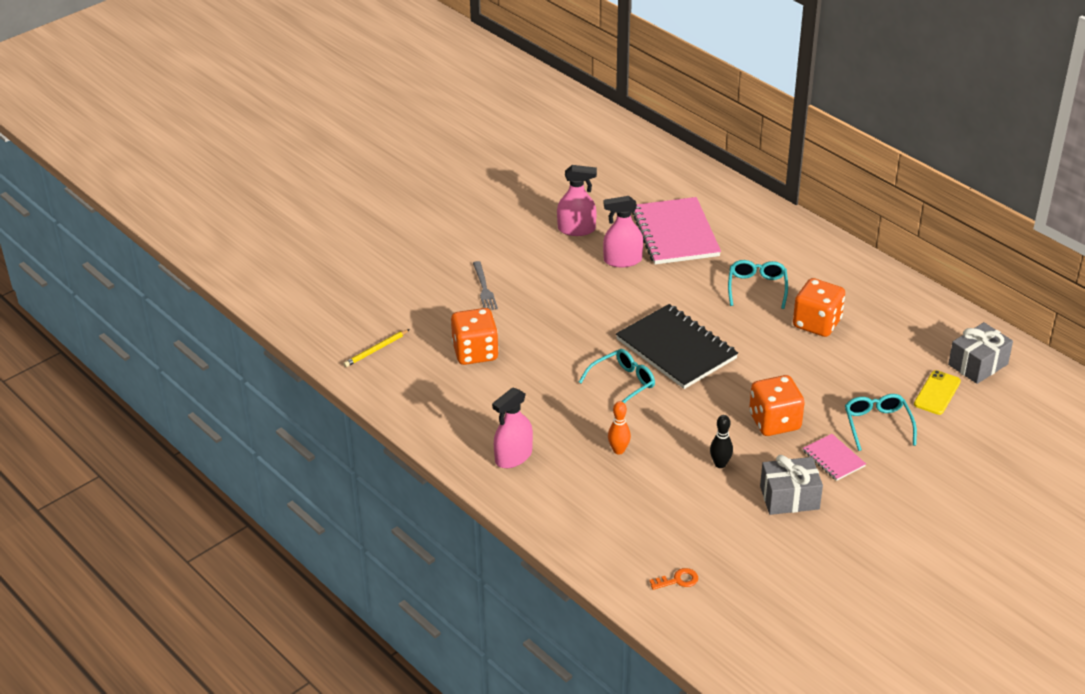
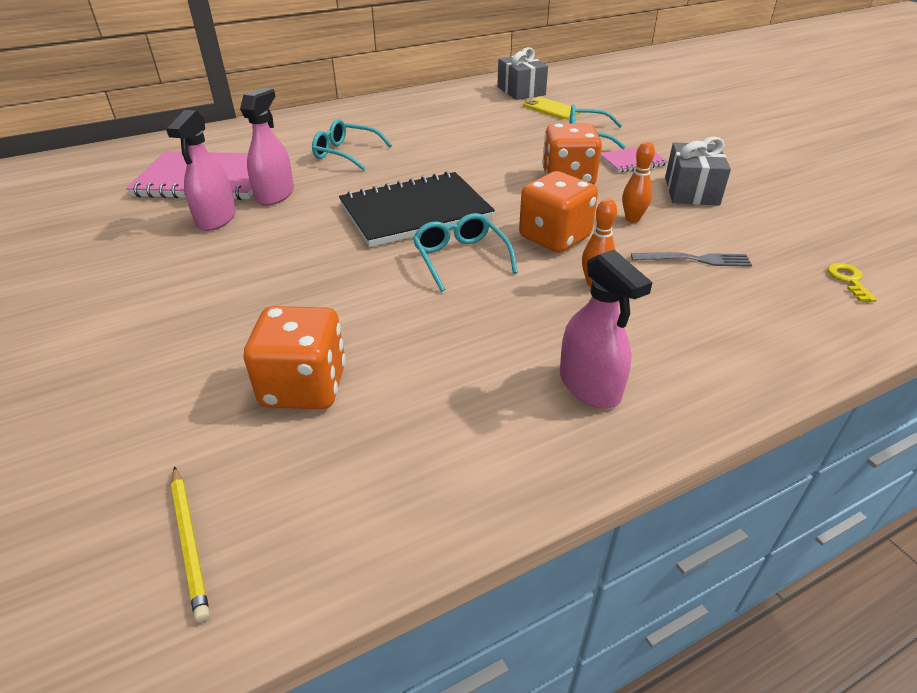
camera: 75 degrees left, 0 degrees up
grey fork [473,261,498,310] -> grey fork moved to [631,252,752,267]
pink spray bottle [557,165,597,236] -> pink spray bottle moved to [240,88,294,206]
orange key [649,568,698,590] -> yellow key [827,263,877,302]
black bowling pin [710,415,733,468] -> orange bowling pin [622,142,655,223]
orange dice [793,278,845,337] -> orange dice moved to [519,171,598,253]

